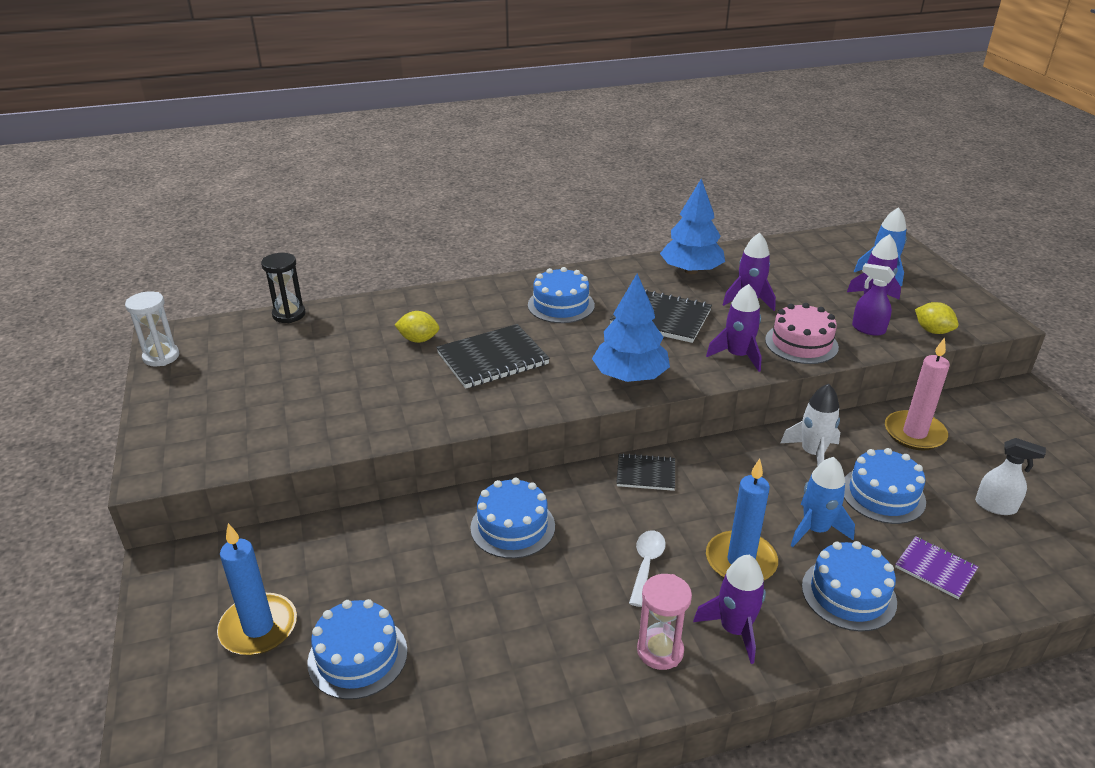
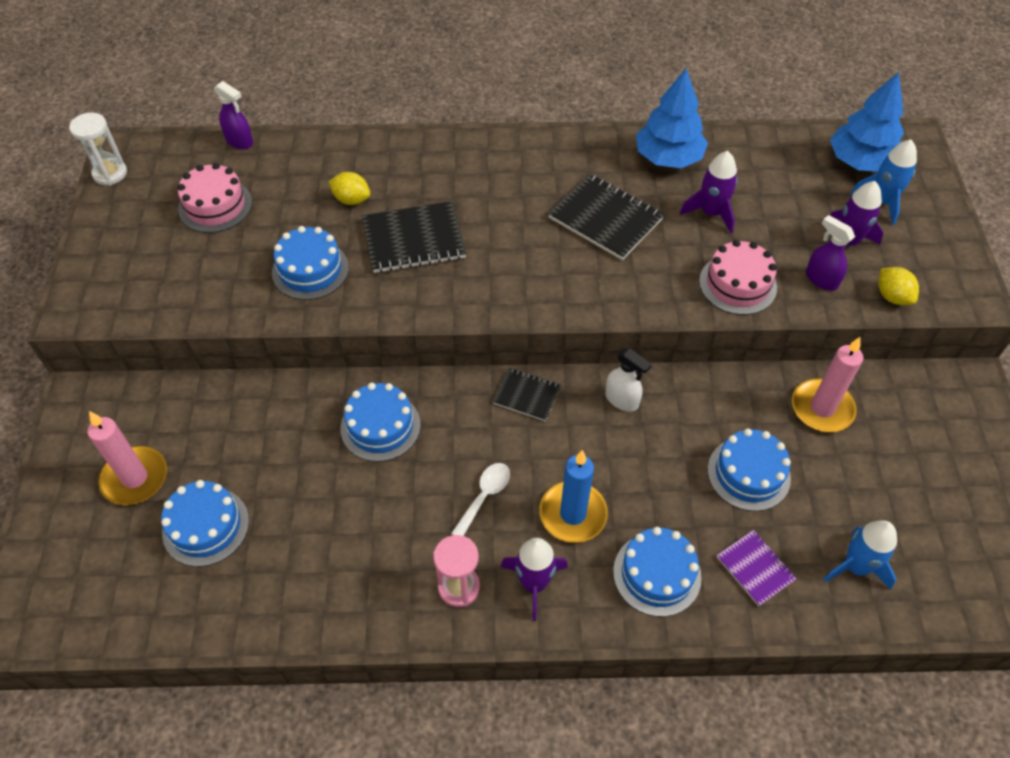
camera: 15 degrees right, 20 degrees up
blue candle [217,523,297,655] -> pink candle [87,411,167,505]
black hourglass [261,253,306,323] -> purple spray bottle [214,81,253,149]
blue cake [528,267,595,323] -> blue cake moved to [272,226,349,300]
blue tree [592,273,670,382] -> blue tree moved to [830,72,904,172]
purple rocket [706,284,762,372] -> none
white rocket [781,384,840,466] -> none
blue rocket [791,457,855,547] -> blue rocket moved to [823,520,897,590]
white spray bottle [975,438,1046,515] -> white spray bottle moved to [605,348,652,412]
none -> pink cake [178,163,252,233]

